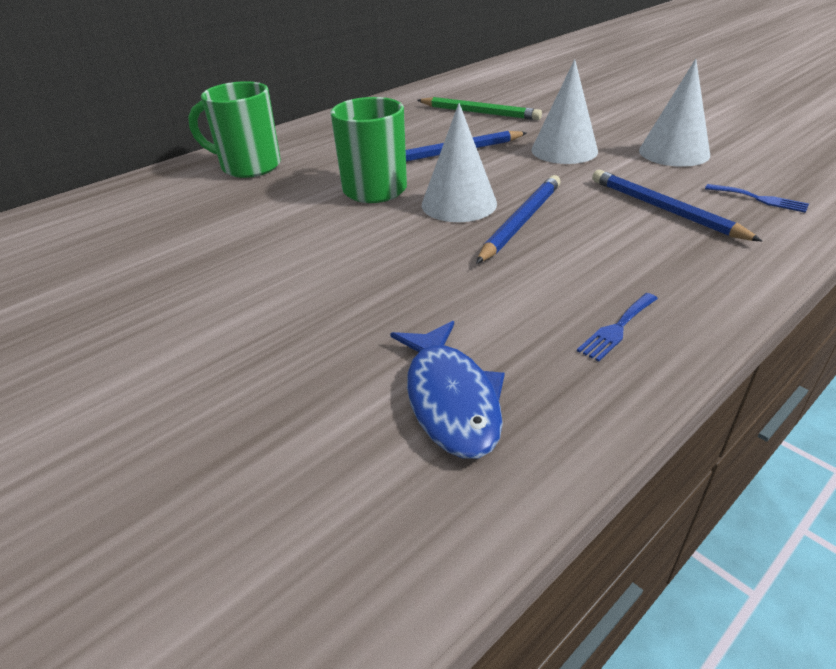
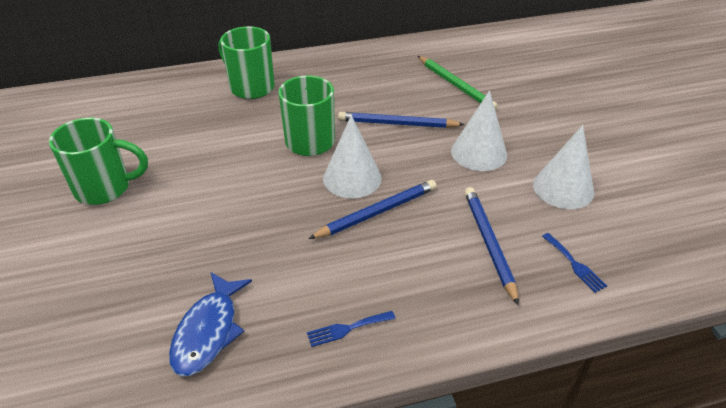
camera: 25 degrees right, 5 degrees up
none -> green mug [49,117,148,205]

